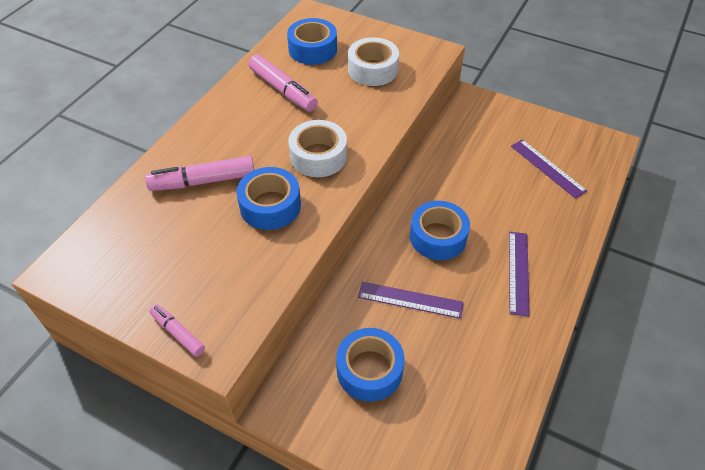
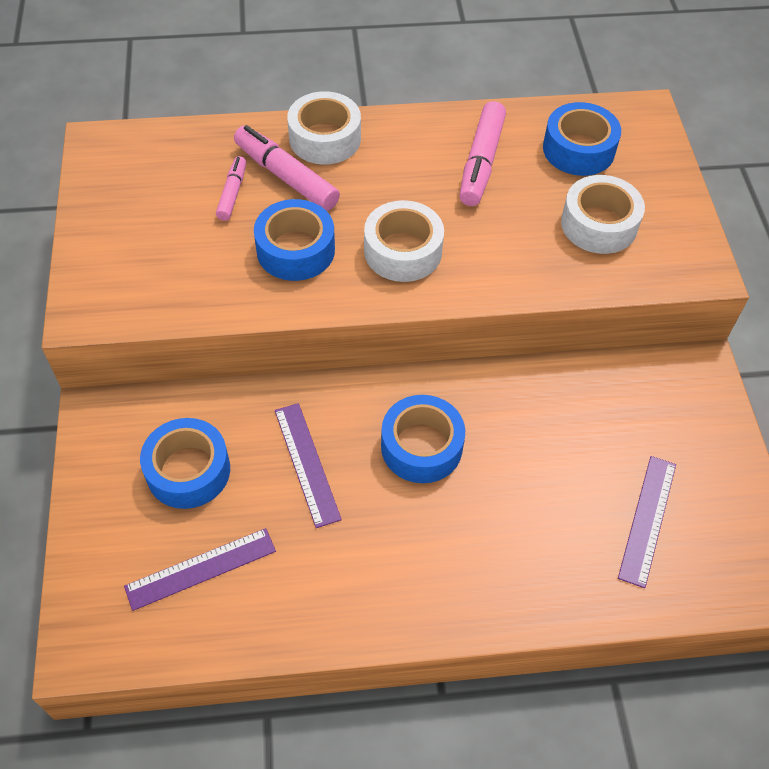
camera: 55 degrees right, 5 degrees up
pink marker [150,304,205,357] -> pink marker moved to [216,156,246,221]
purple ruler [509,232,530,317] -> purple ruler moved to [124,528,276,611]
none -> white tape [287,91,361,165]

